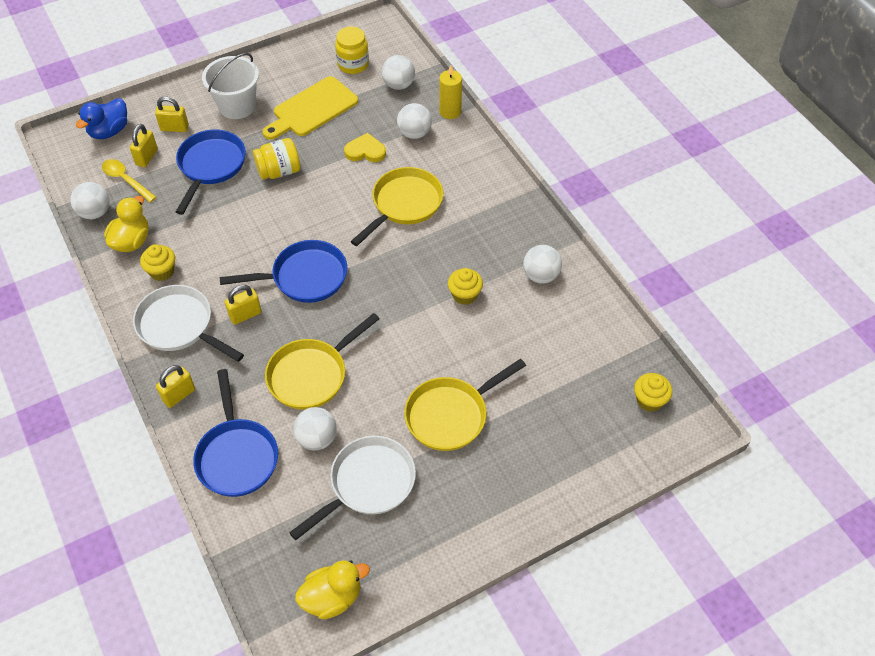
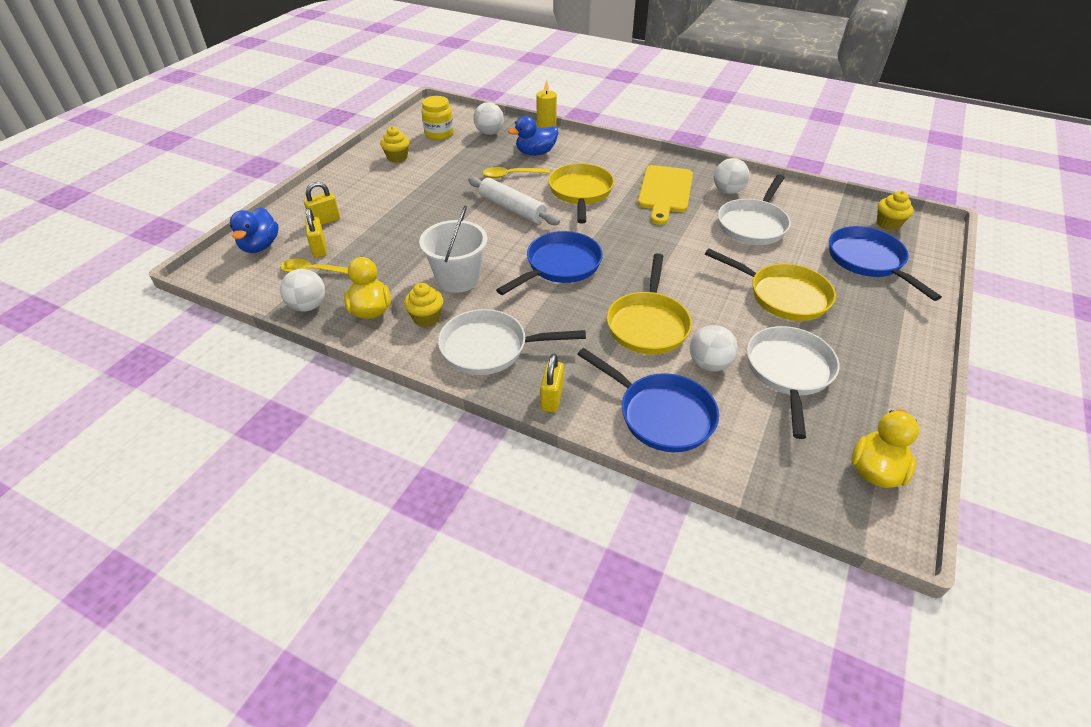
camera: 35 degrees left, 10 degrees down
blue pan [176,129,246,215] -> blue pan moved to [829,226,942,301]
white bucket [202,53,259,119] -> white bucket moved to [419,205,488,293]
yellow padlock [225,285,262,325] -> none
yellow jar [253,138,301,180] -> none
yellow cutting board [263,76,358,140] -> yellow cutting board moved to [638,165,693,225]
yellow heart [344,133,386,162] -> yellow spoon [483,167,550,178]
white ball [397,103,432,139] -> blue duck [508,116,559,156]
yellow pan [404,359,526,451] -> yellow pan turned 75 degrees counterclockwise [705,248,836,321]
yellow cupcake [448,268,483,305] -> yellow cupcake moved to [380,126,409,163]
none -> white rolling pin [468,177,560,225]
none -> white pan [718,174,791,245]

